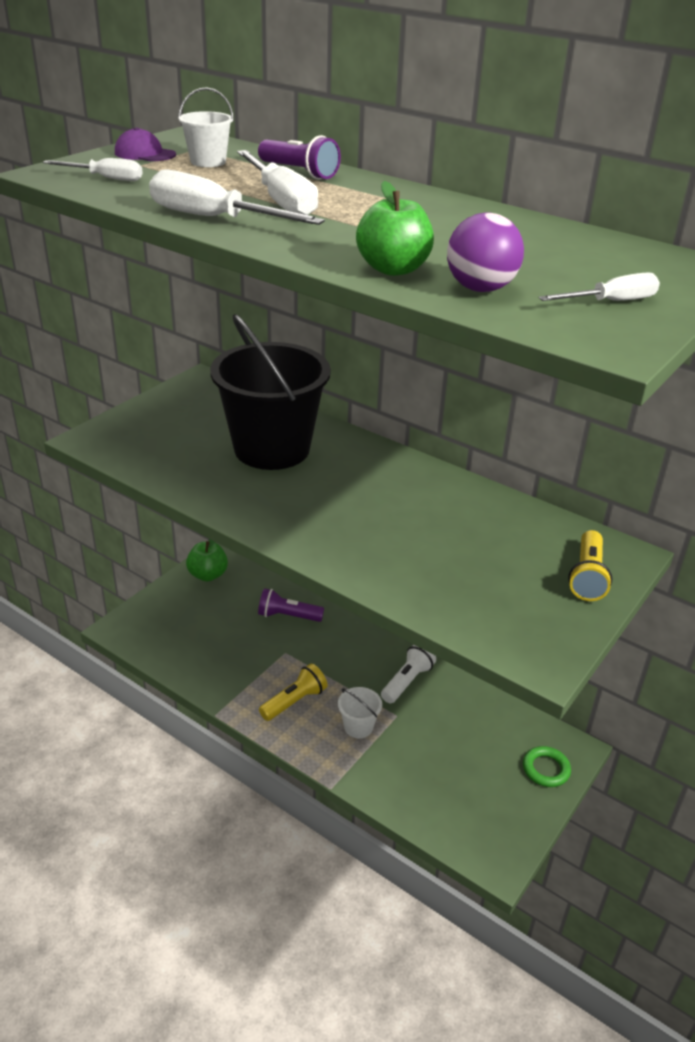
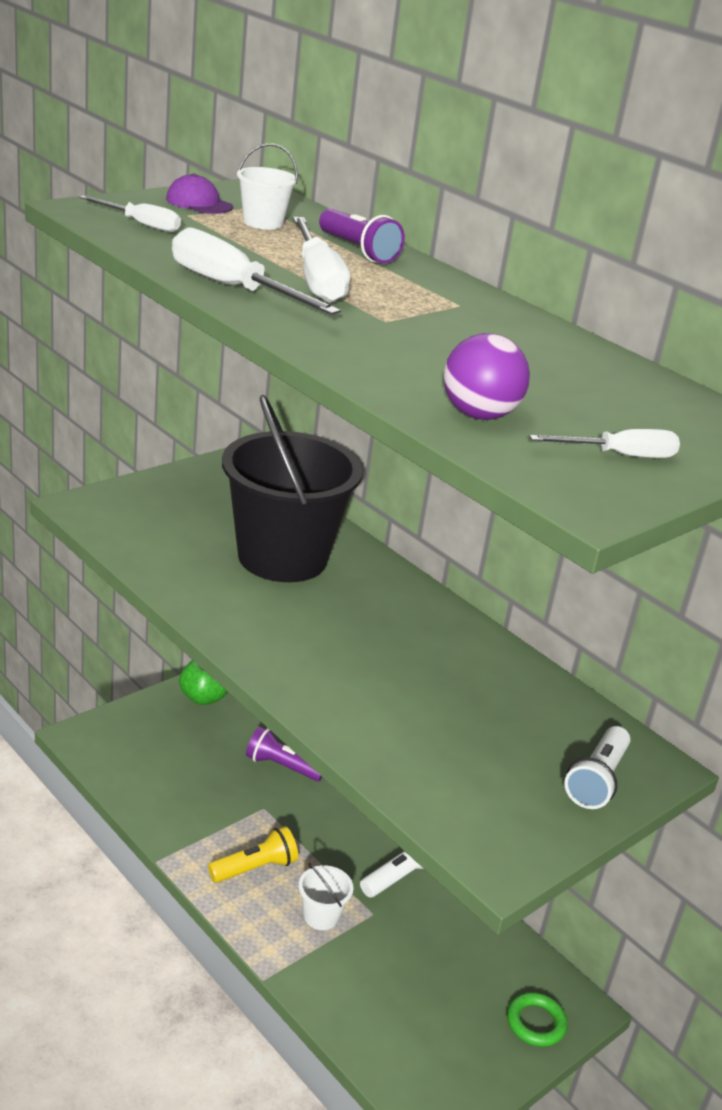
camera: 10 degrees right, 5 degrees down
green apple [356,181,434,276] -> none
yellow flashlight [568,530,612,601] -> white flashlight [564,726,630,809]

